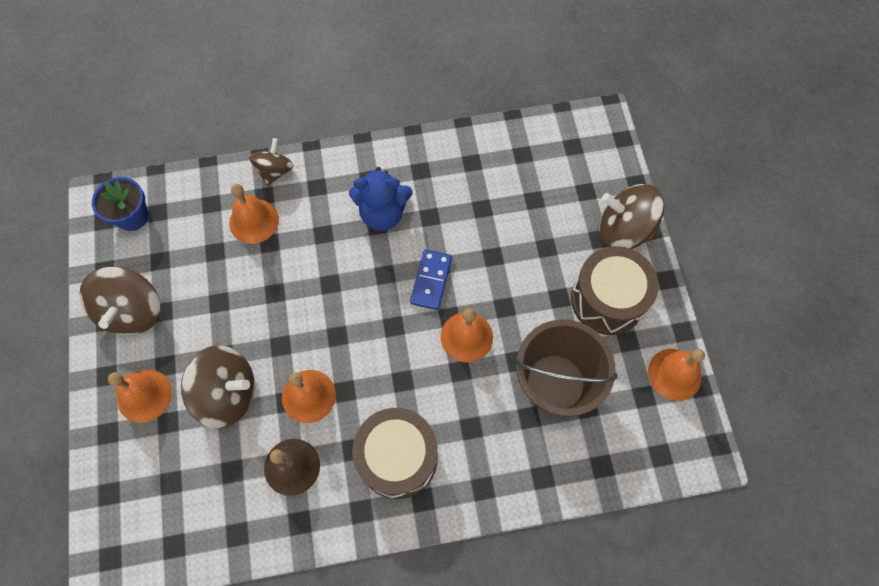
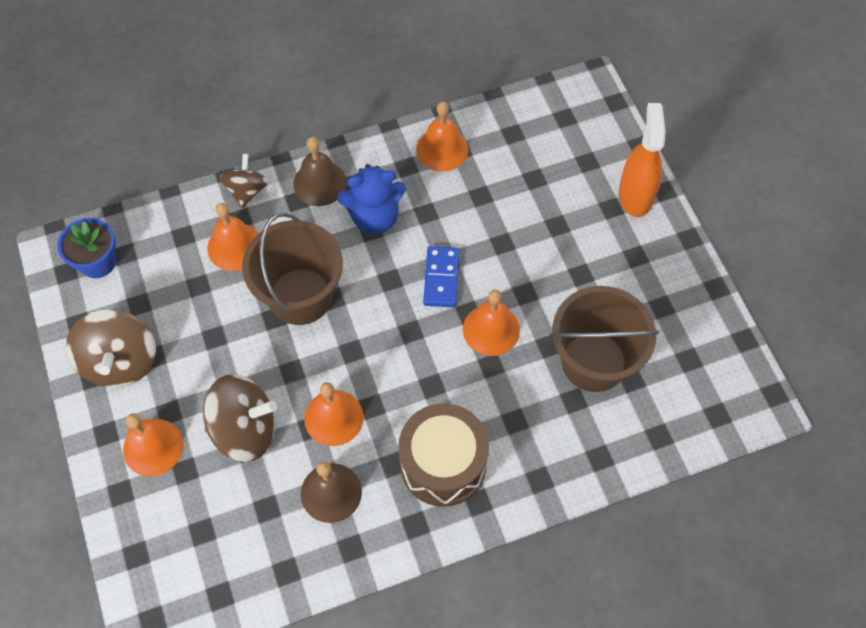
camera: 10 degrees left, 5 degrees down
brown drum [571,246,658,335] -> none
brown spinning top [599,184,665,249] -> orange spray bottle [619,103,666,217]
orange bell [648,349,705,401] -> orange bell moved to [416,101,468,172]
none -> brown bucket [242,212,343,325]
none -> brown bell [293,137,347,206]

